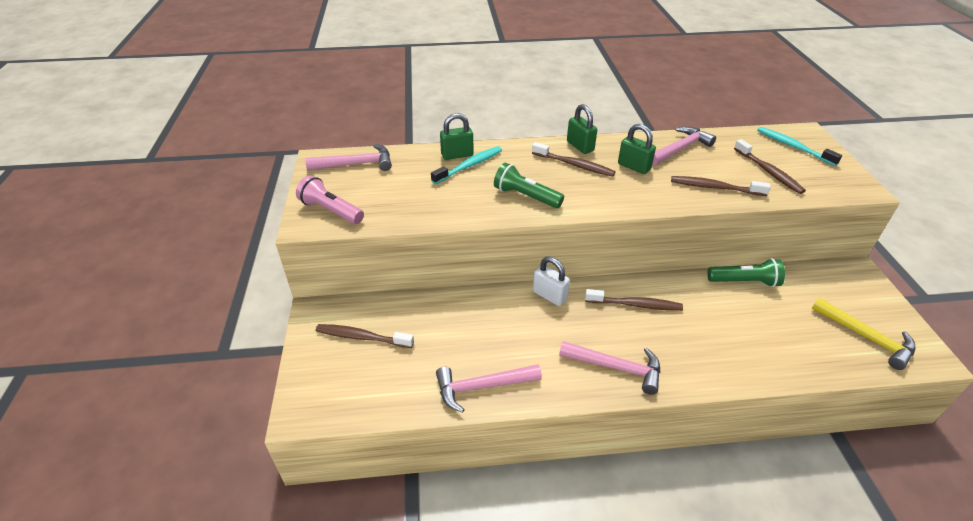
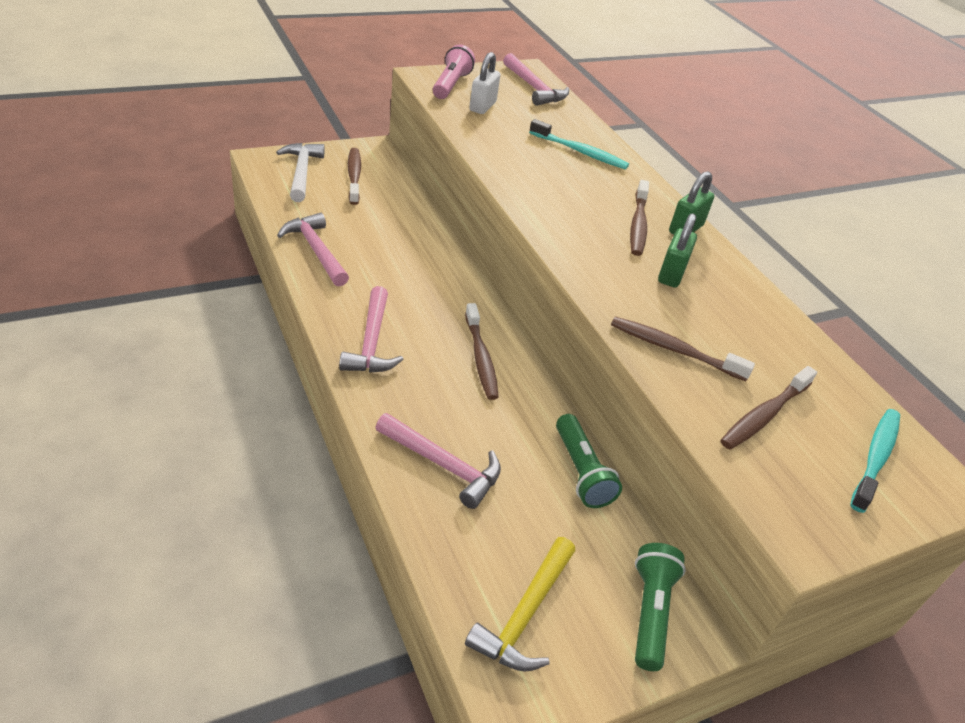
camera: 65 degrees right, 0 degrees up
green padlock [440,113,474,160] -> none
green flashlight [494,163,564,208] -> green flashlight moved to [635,543,686,671]
white padlock [533,256,570,306] -> white padlock moved to [469,52,500,114]
pink hammer [652,127,716,166] -> pink hammer moved to [375,413,501,509]
brown toothbrush [671,176,771,196] -> brown toothbrush turned 60 degrees counterclockwise [611,317,755,381]
none -> white hammer [276,143,325,202]

